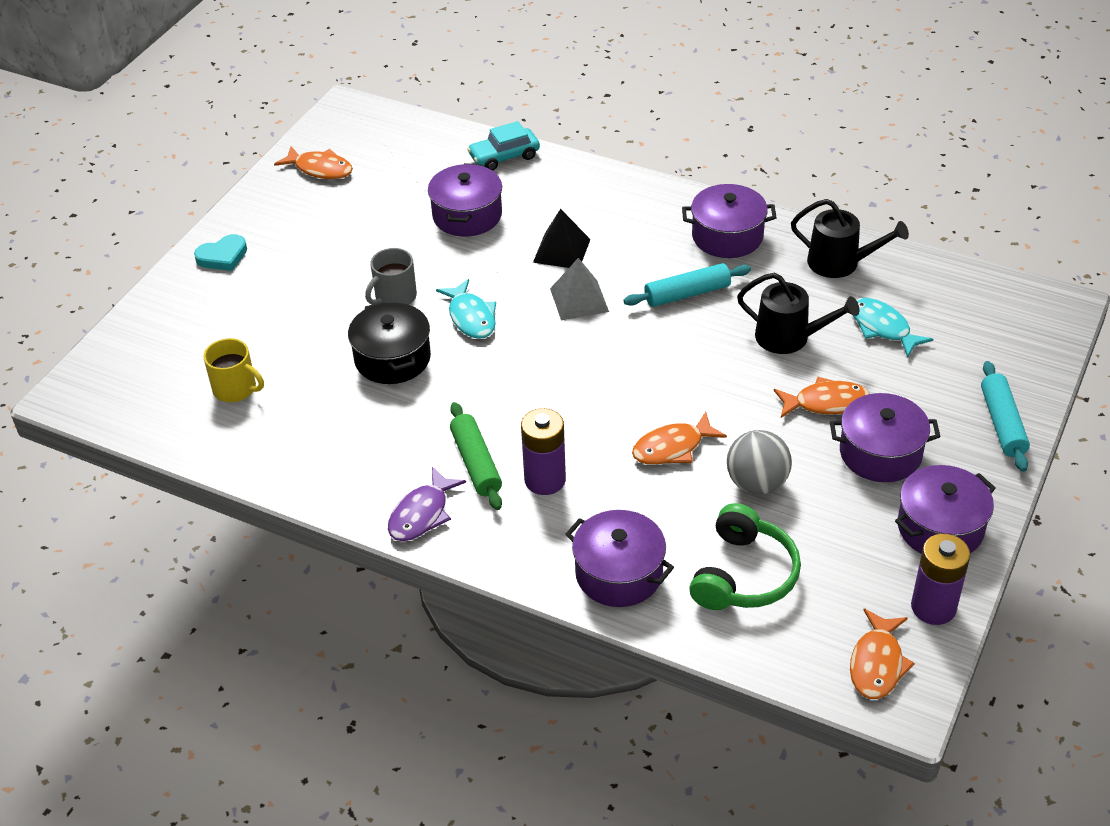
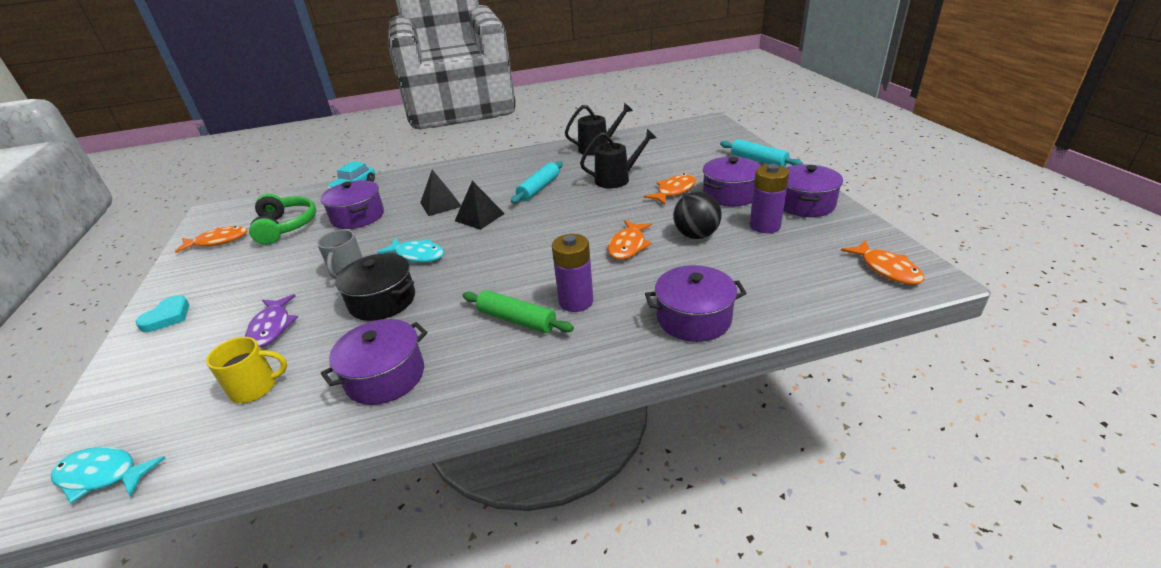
camera: 40 degrees left, 10 degrees down
purple fish [388,467,466,541] -> purple fish moved to [245,294,298,348]
grey pyramid [550,258,609,320] -> black pyramid [455,181,505,230]
purple pot [682,184,777,258] -> purple pot moved to [321,319,427,405]
green headphones [689,503,801,610] -> green headphones moved to [249,194,316,245]
grey ball [727,430,792,494] -> black ball [673,191,722,239]
turquoise fish [853,298,933,358] -> turquoise fish moved to [51,447,165,503]
purple battery [911,534,970,625] -> purple battery moved to [750,164,789,233]

